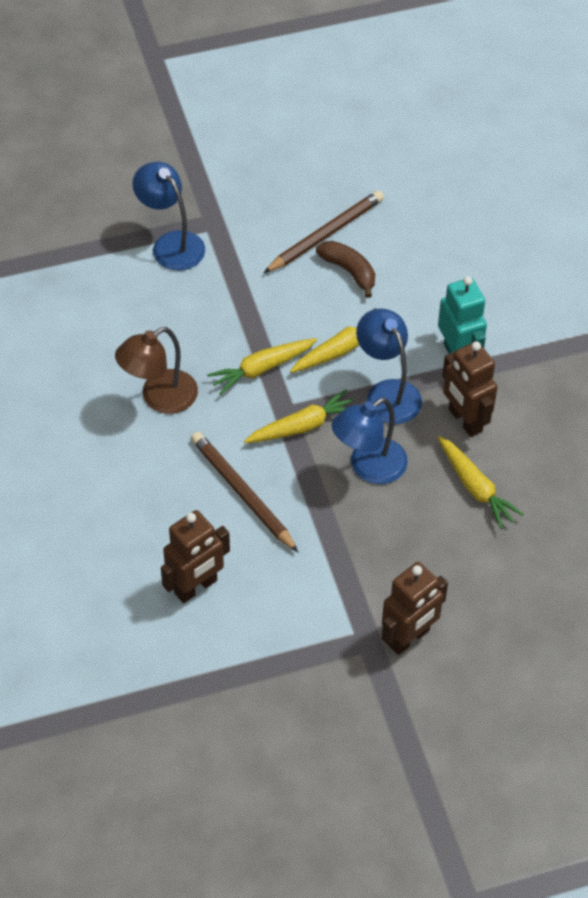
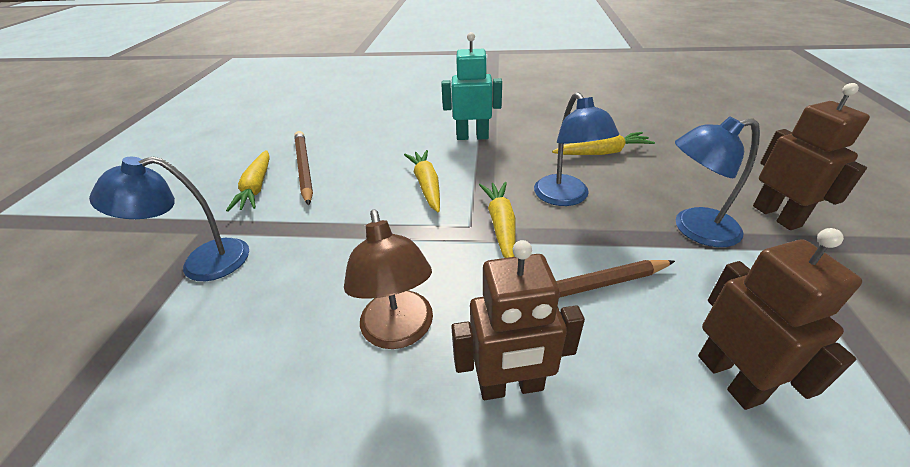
camera: 65 degrees left, 15 degrees down
yellow carrot [207,338,317,395] -> yellow carrot moved to [226,150,270,212]
brown banana [316,241,375,298] -> none
blue lamp [356,308,422,424] -> blue lamp moved to [675,116,760,247]
brown robot [442,341,498,437] -> brown robot moved to [451,240,585,400]

